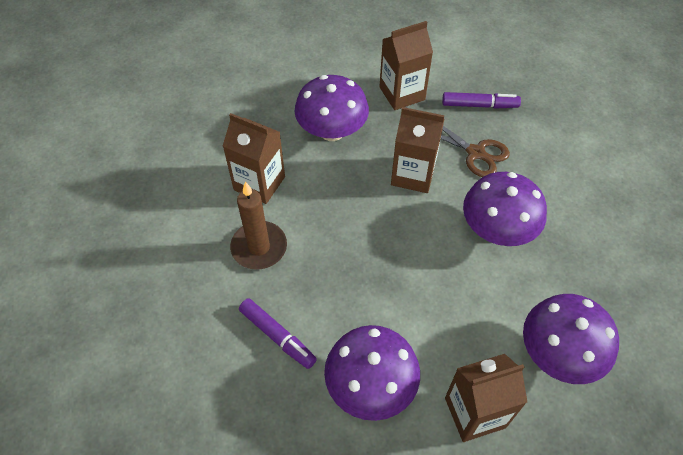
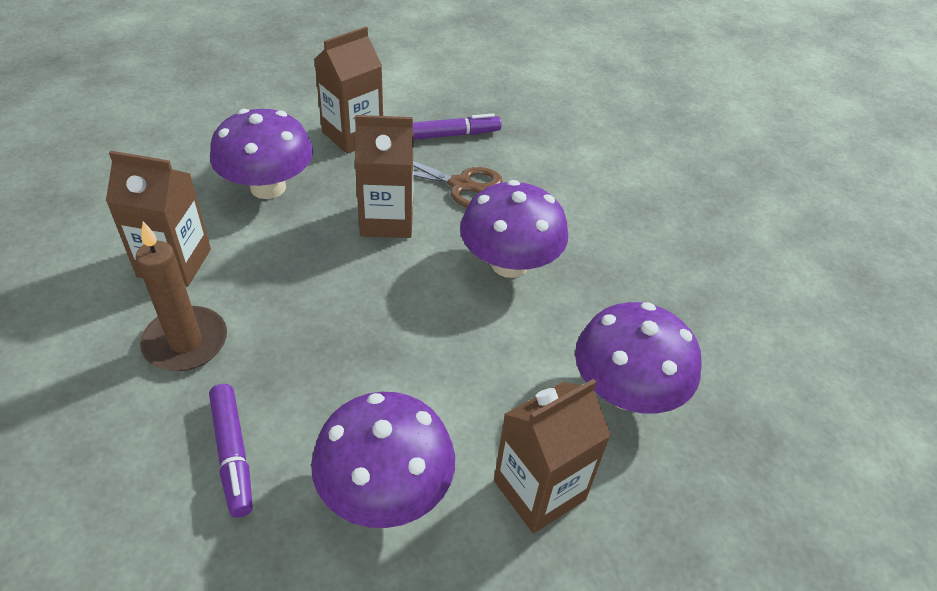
camera: 20 degrees left, 10 degrees down
purple marker [239,298,317,369] -> purple marker turned 45 degrees clockwise [209,384,253,517]

